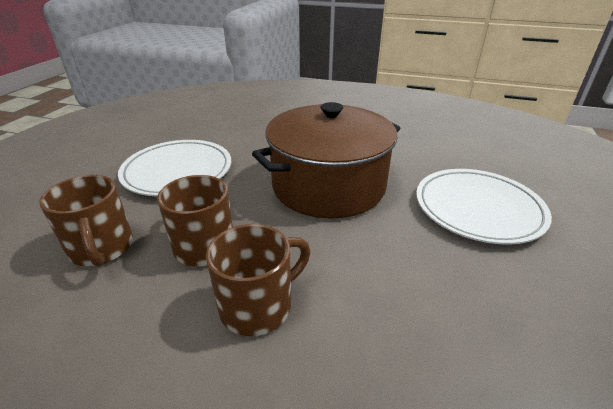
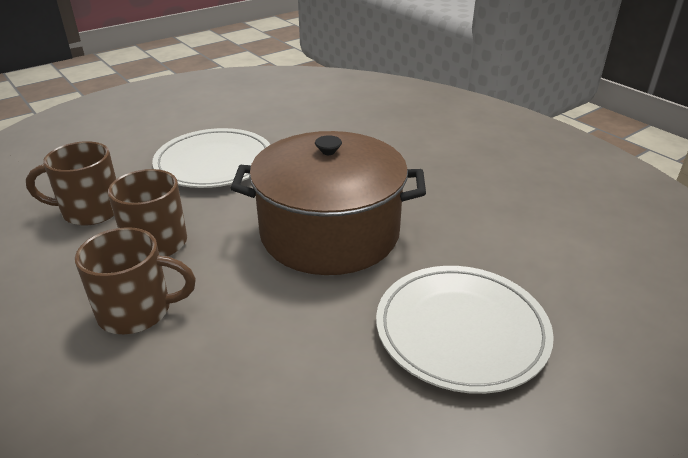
camera: 35 degrees right, 0 degrees up
brown mug [39,175,133,267] -> brown mug turned 75 degrees clockwise [26,141,116,226]

